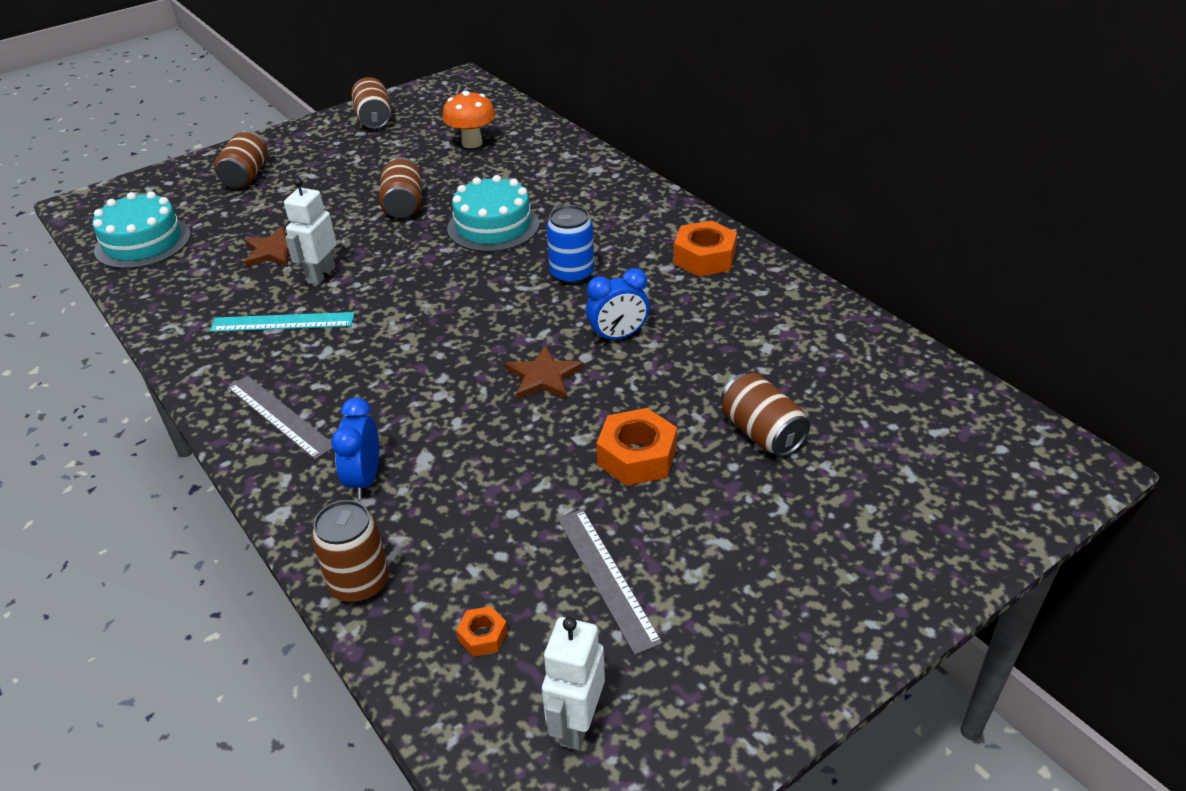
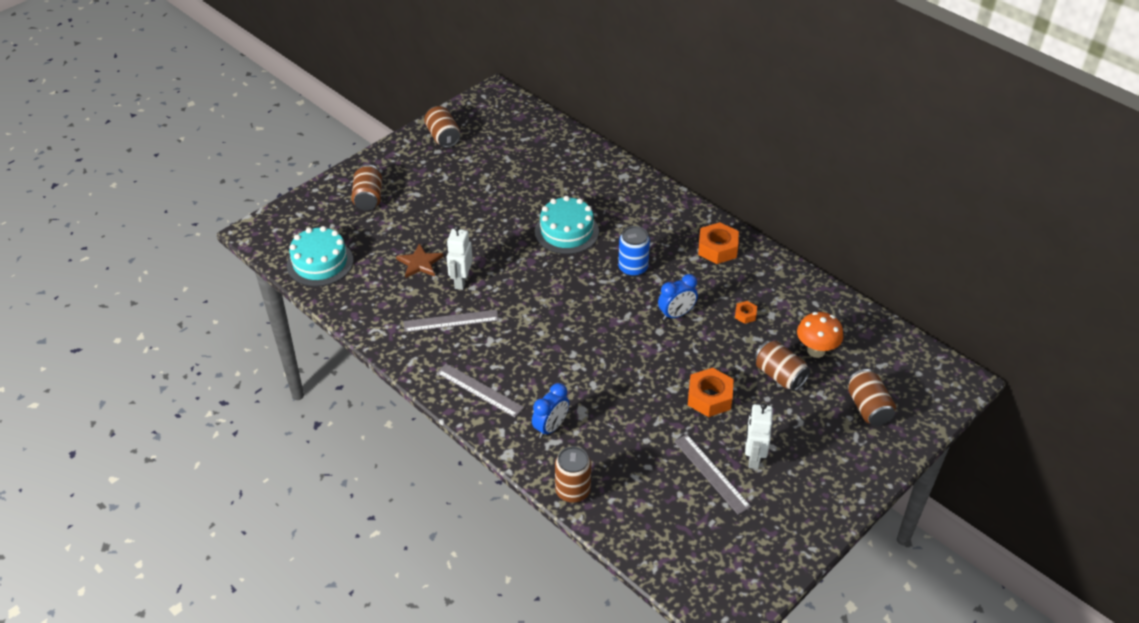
camera: 10 degrees left, 5 degrees up
turquoise ruler [210,312,355,332] -> grey ruler [403,310,499,332]
blue clock [331,398,379,499] -> blue clock turned 135 degrees counterclockwise [532,383,569,438]
brown can [379,157,422,218] -> brown can moved to [848,369,896,426]
orange mushroom [442,91,495,148] -> orange mushroom moved to [797,312,843,358]
orange nut [456,606,508,657] -> orange nut moved to [735,301,757,324]
brown star [505,345,584,399] -> none
white robot [542,617,605,750] -> white robot moved to [745,403,773,469]

